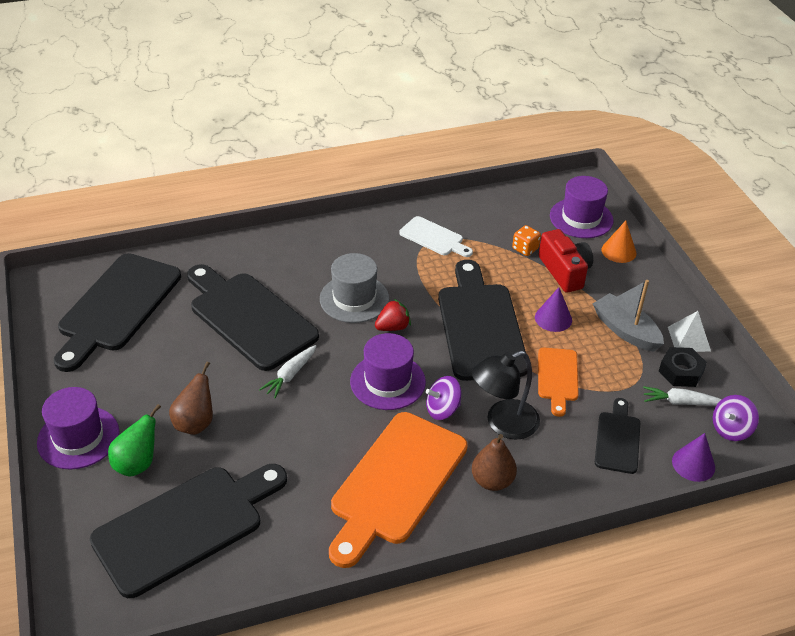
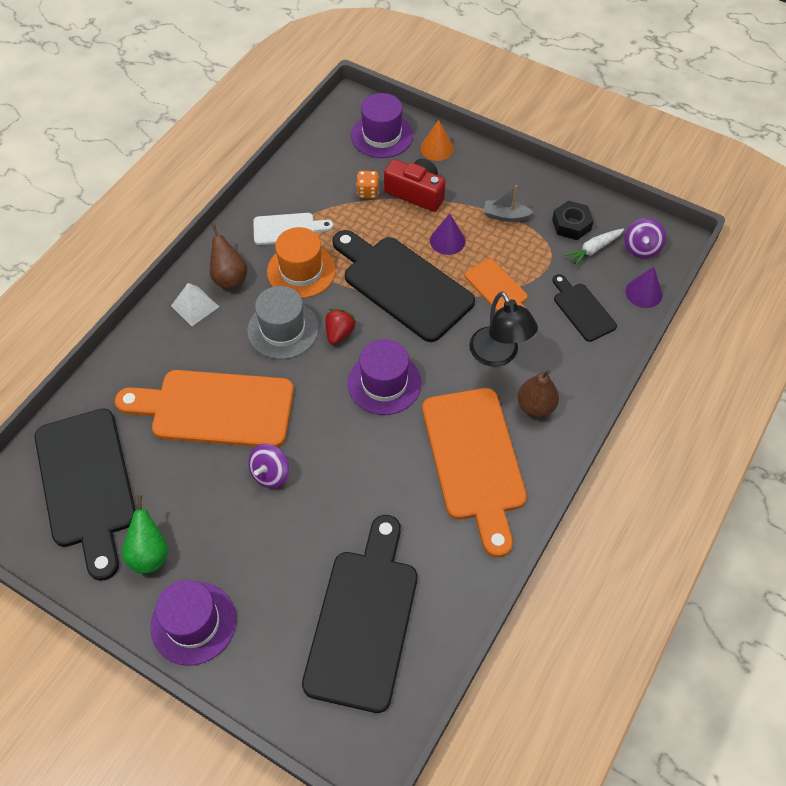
camera: 40 degrees left, 15 degrees up
green pear [108,404,161,477] -> green pear moved to [122,495,168,573]
brown pear [169,361,213,435] -> brown pear moved to [210,224,247,289]
black cutting board [187,264,319,371] -> orange cutting board [115,370,294,447]
white carrot [259,345,316,398] -> none
purple spinning top [426,376,462,420] -> purple spinning top moved to [248,444,289,488]
black lamp [472,351,540,439] -> black lamp turned 45 degrees counterclockwise [469,291,538,367]
grey boat [593,280,664,352] -> grey boat [484,185,534,222], size x0.64
white pyramid [668,311,711,352] -> white pyramid moved to [171,283,219,326]
none -> orange hat [267,227,336,298]

